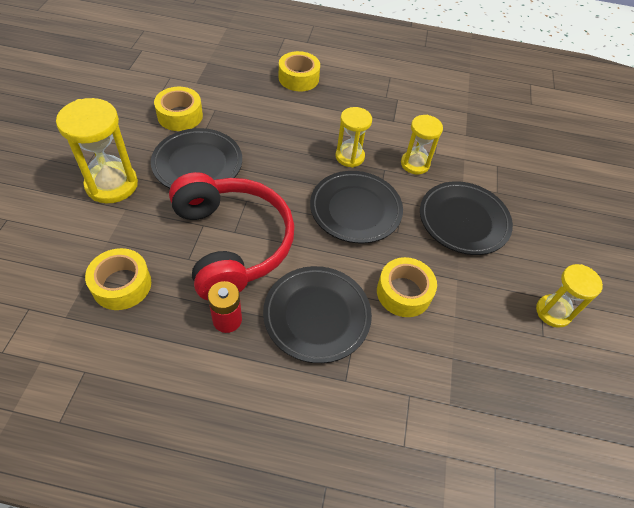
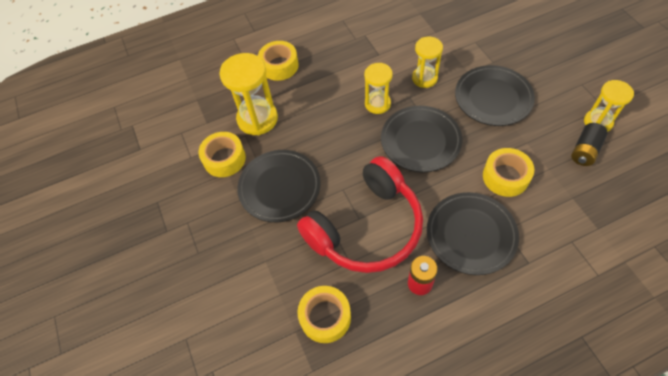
camera: 25 degrees left, 5 degrees up
yellow hourglass [56,98,138,204] -> yellow hourglass moved to [219,53,278,135]
red headphones [169,172,294,300] -> red headphones turned 105 degrees clockwise [297,156,423,273]
none -> black battery [571,123,608,166]

